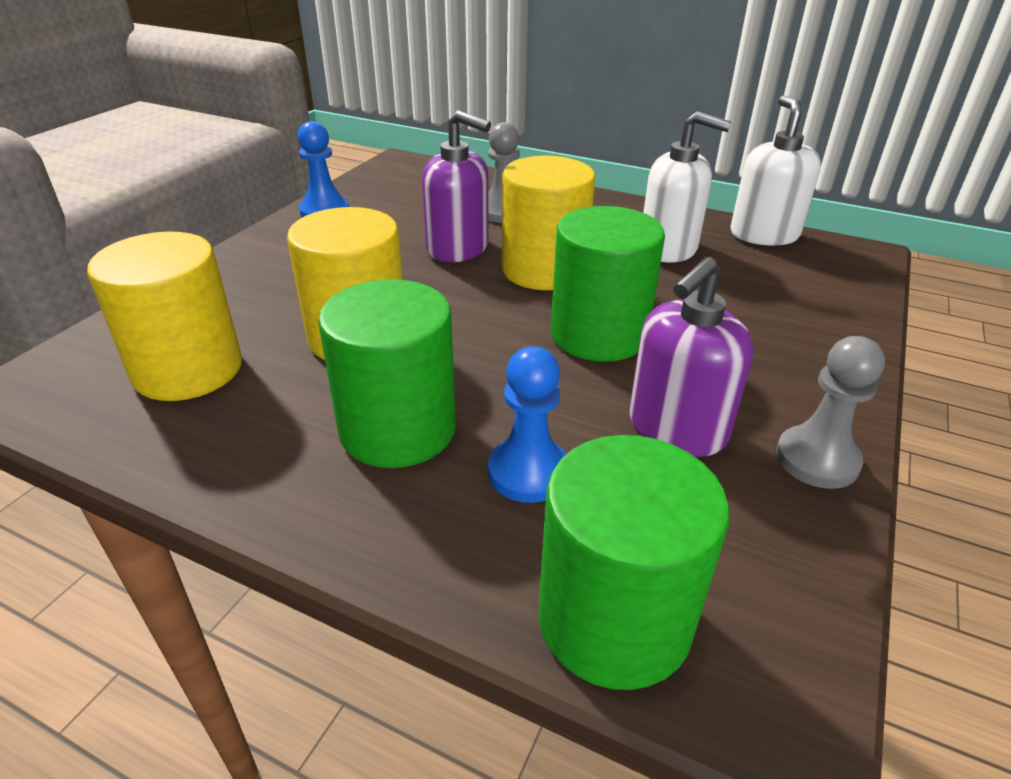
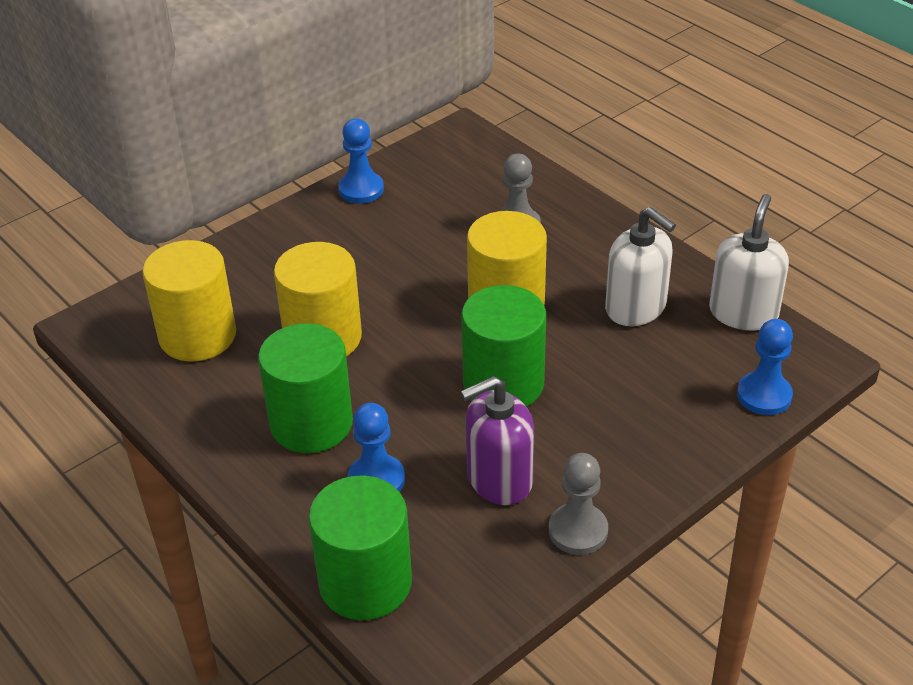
camera: 25 degrees right, 5 degrees up
purple soap dispenser [422,110,491,262] -> none
none -> blue pawn [737,319,793,415]

